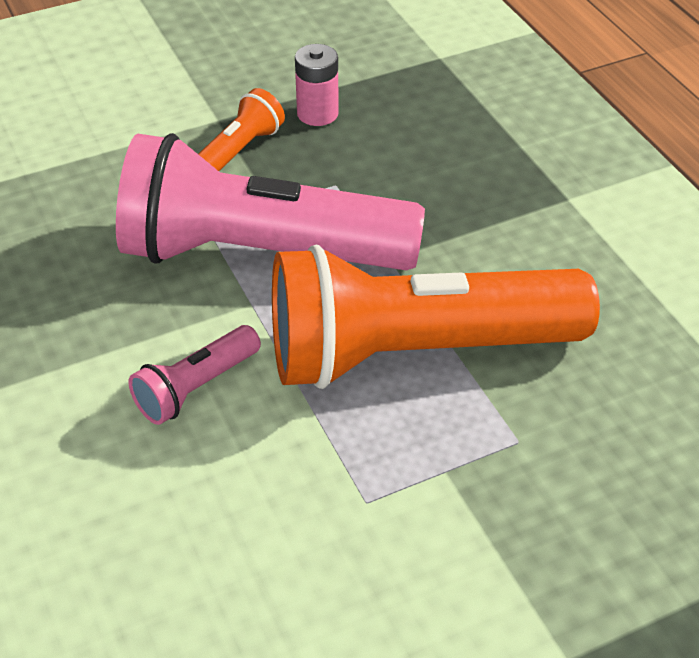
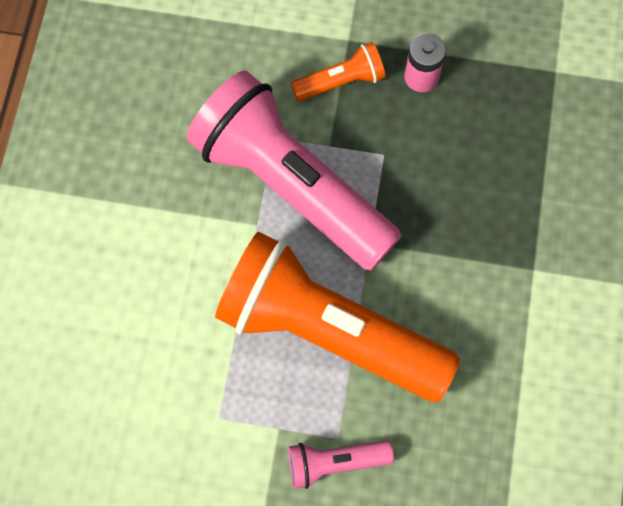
camera: 35 degrees right, 25 degrees up
pink flashlight [129,325,261,425] -> pink flashlight moved to [288,441,394,489]

